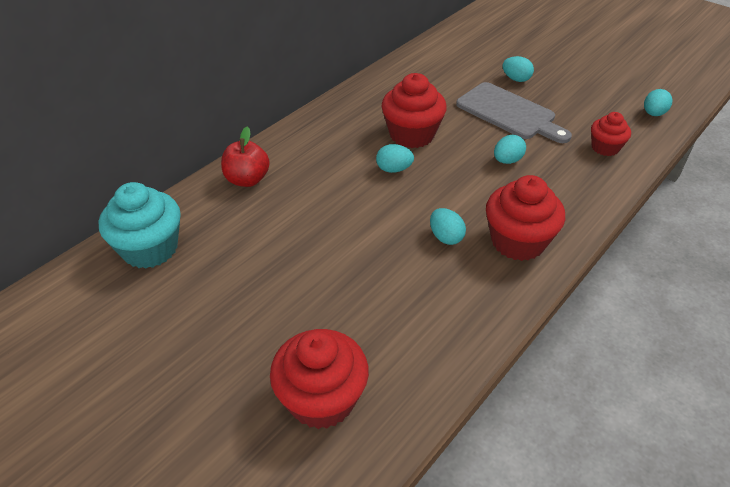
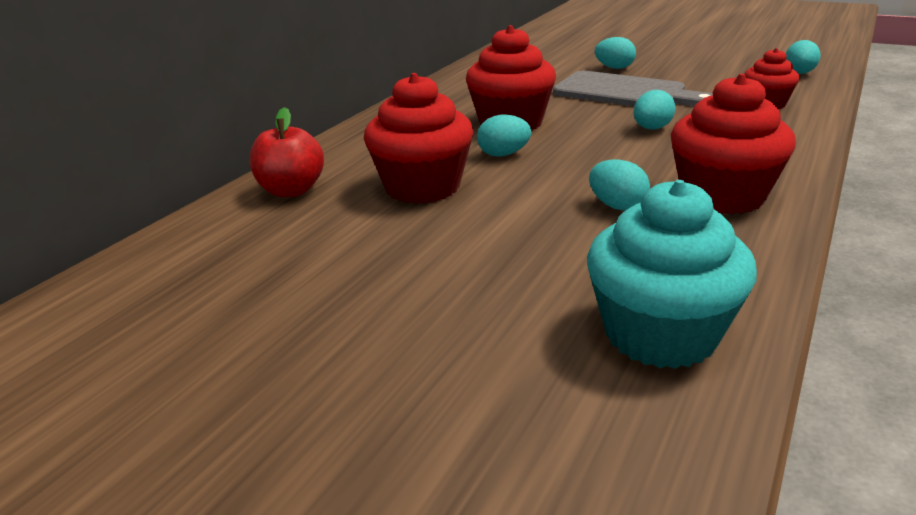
camera: 10 degrees left, 15 degrees down
turquoise cupcake [99,182,181,269] -> turquoise cupcake moved to [587,180,757,369]
red cupcake [270,329,369,429] -> red cupcake moved to [364,73,473,204]

